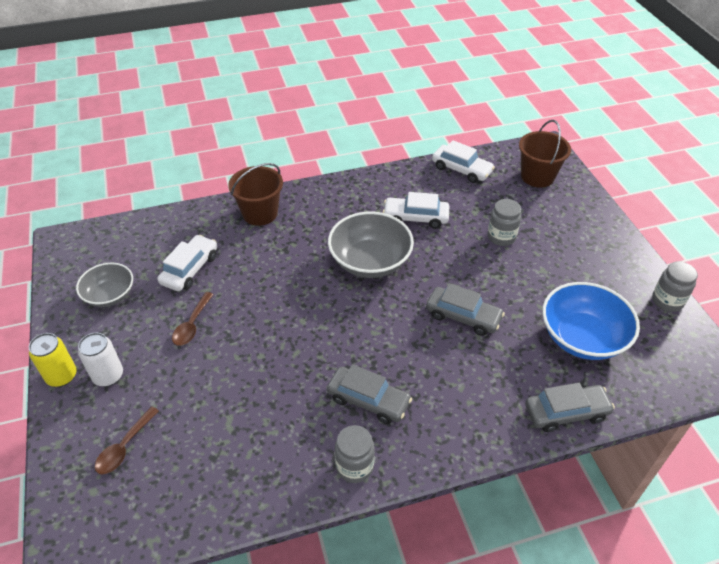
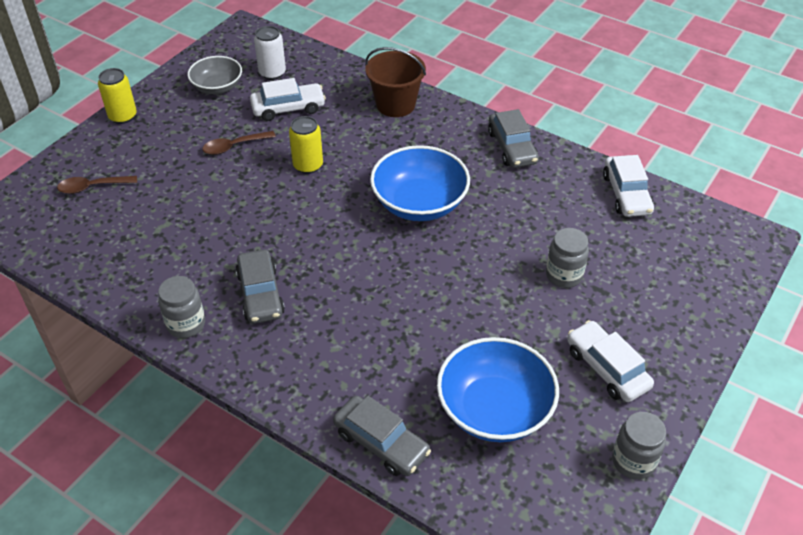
camera: 50 degrees right, 0 degrees up
white can [78,333,123,386] -> white can moved to [254,26,286,80]
grey bowl [328,212,414,278] -> blue bowl [370,145,470,221]
white car [383,192,449,228] -> white car moved to [567,320,654,402]
grey car [426,283,505,336] -> grey car moved to [488,109,539,168]
brown bucket [519,120,571,188] -> none
none -> yellow can [289,116,323,174]

